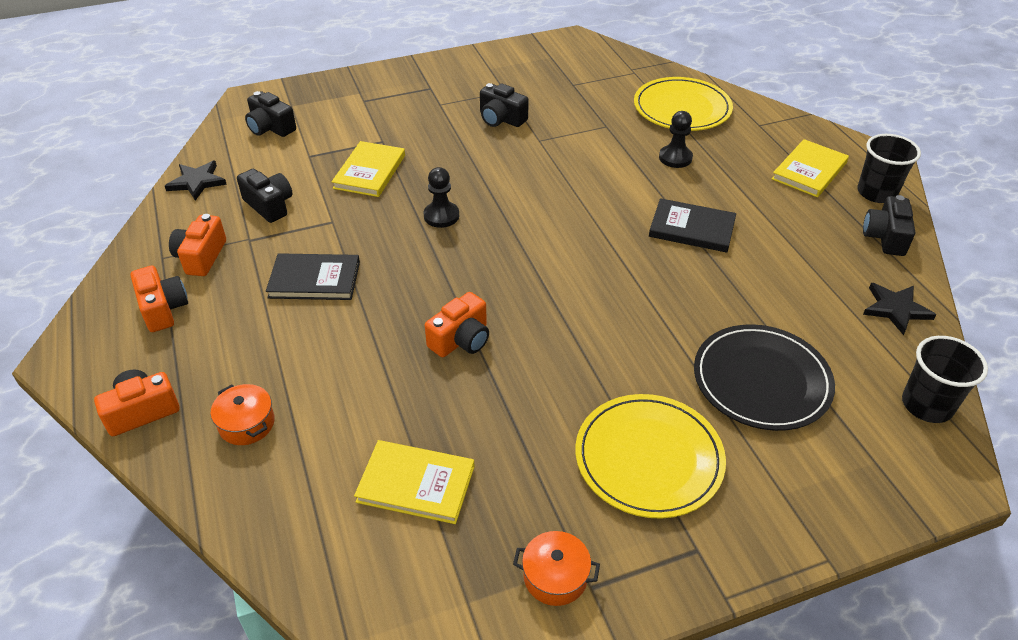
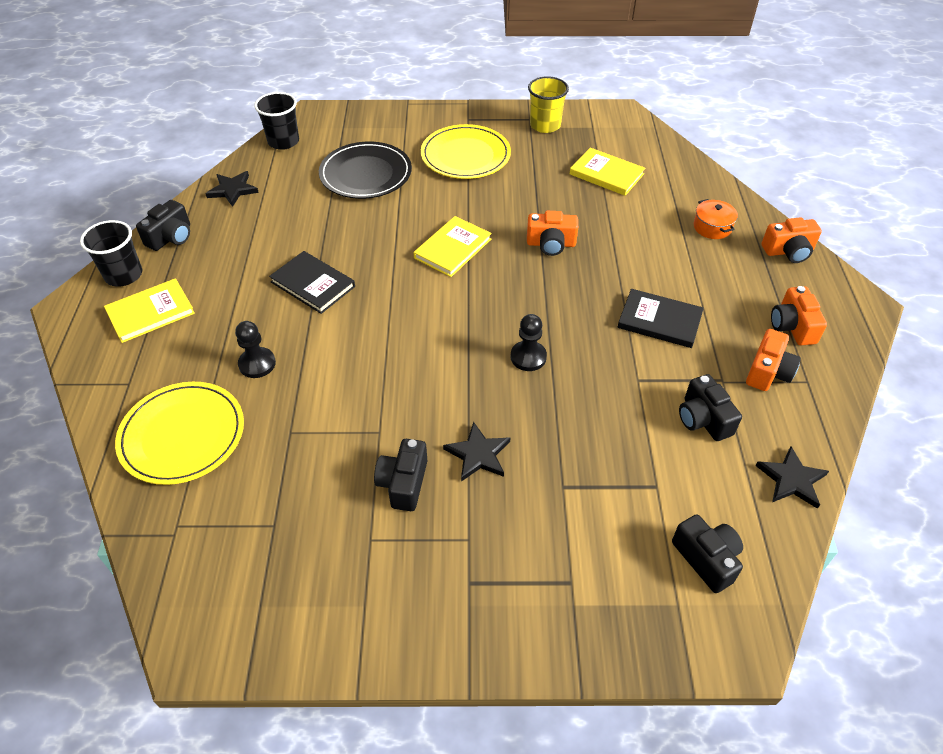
camera: 160 degrees left, 5 degrees up
yellow book [332,141,405,197] -> yellow book moved to [413,216,492,277]
orange camera [425,292,489,357] -> orange camera turned 150 degrees counterclockwise [527,211,578,256]
black camera [480,83,529,127] -> black camera turned 135 degrees counterclockwise [374,439,427,511]
orange pot [513,531,600,606] -> yellow cup [528,76,569,133]
none -> black star [443,422,510,482]

